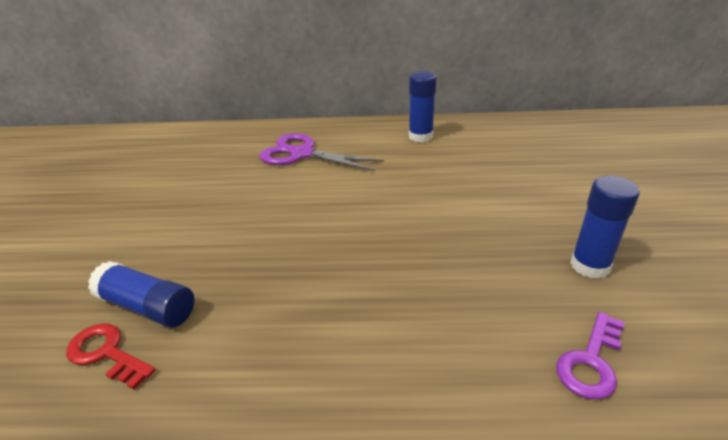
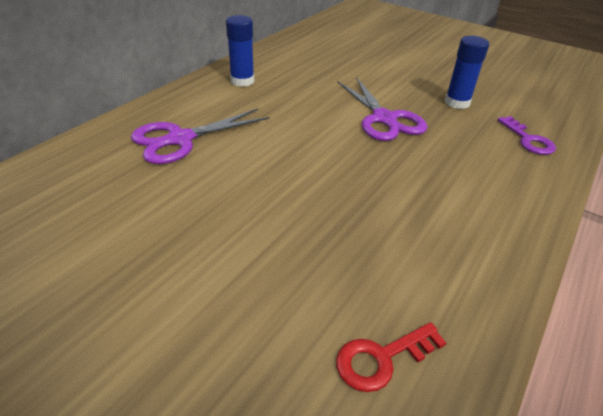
camera: 60 degrees left, 5 degrees up
blue glue stick [88,261,195,328] -> none
none -> purple scissors [337,77,427,141]

